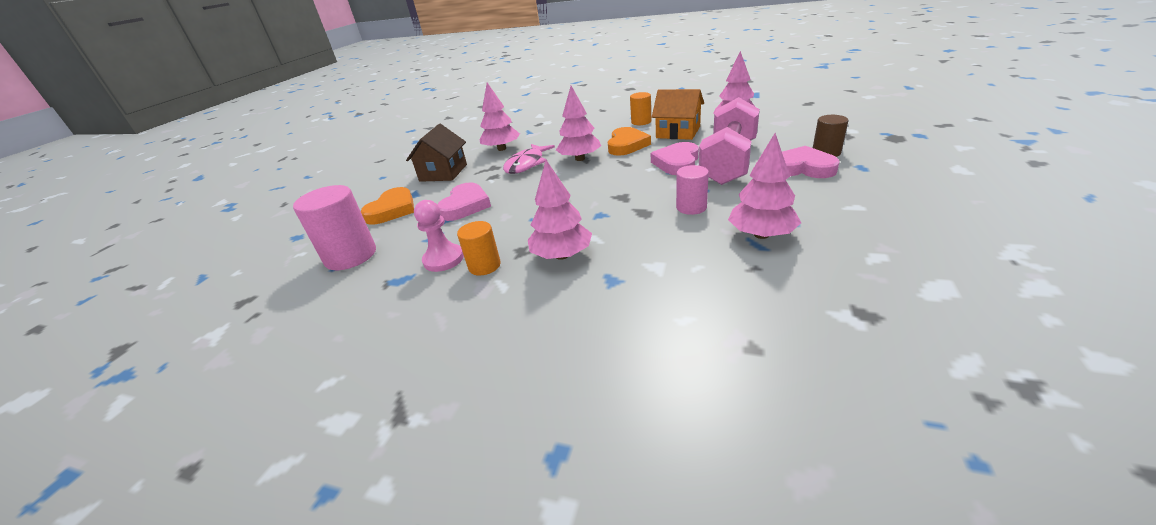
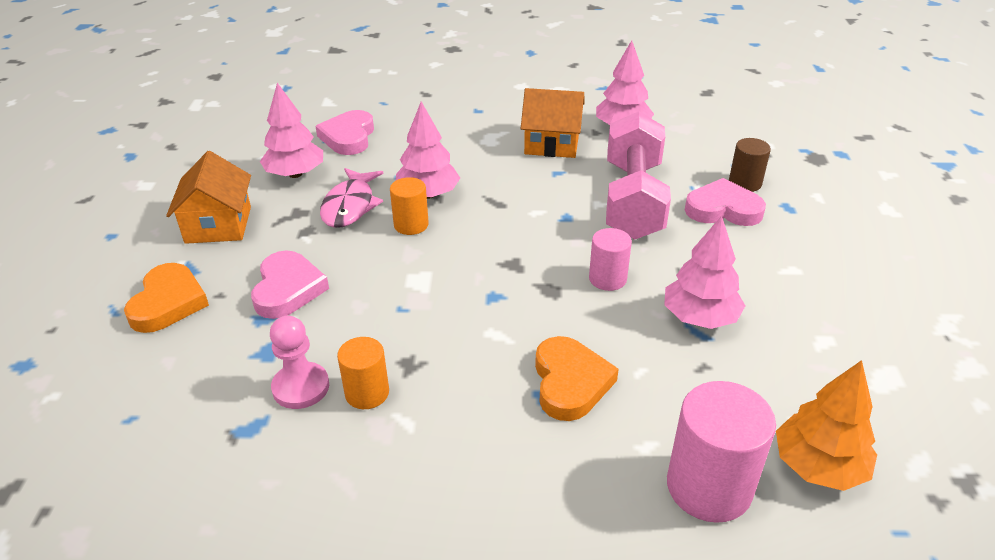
camera: 20 degrees left, 5 degrees up
pink cylinder [293,185,376,270] -> pink cylinder moved to [667,381,776,523]
brown house [406,124,467,182] -> orange house [166,151,251,244]
pink tree [528,160,592,260] -> none
orange heart [608,127,651,156] -> orange heart moved to [535,336,619,421]
orange cylinder [630,92,652,125] -> orange cylinder moved to [390,177,429,235]
pink heart [651,142,699,175] -> pink heart moved to [315,110,374,155]
none -> orange tree [776,360,877,491]

